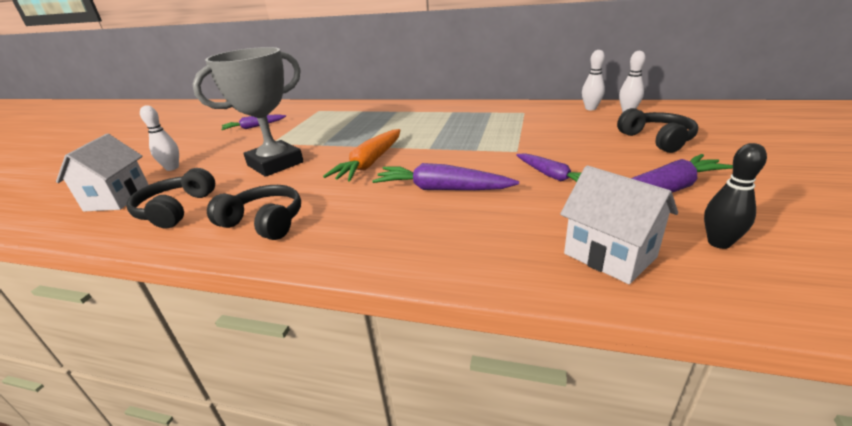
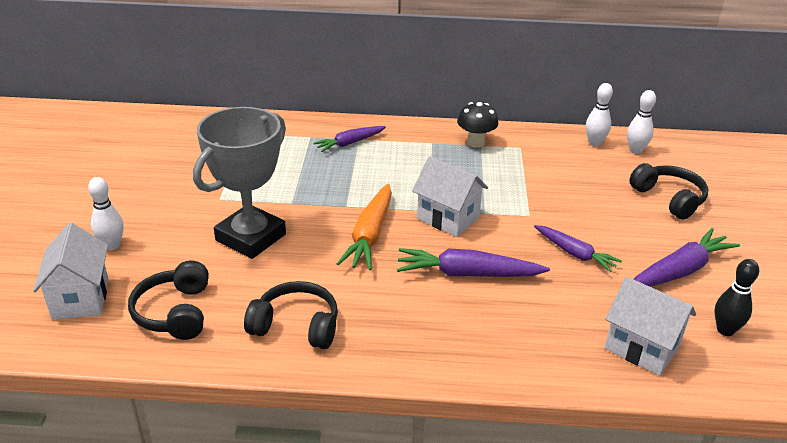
camera: 15 degrees left, 5 degrees up
purple carrot [221,114,286,130] -> purple carrot moved to [313,126,386,152]
none -> white house [412,156,488,237]
none -> black mushroom [457,102,498,148]

